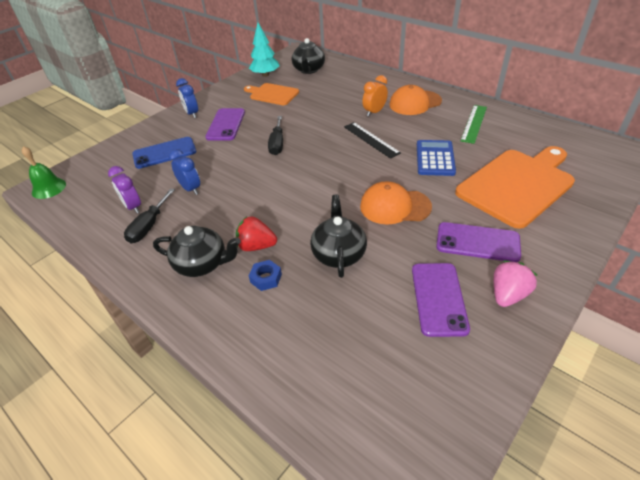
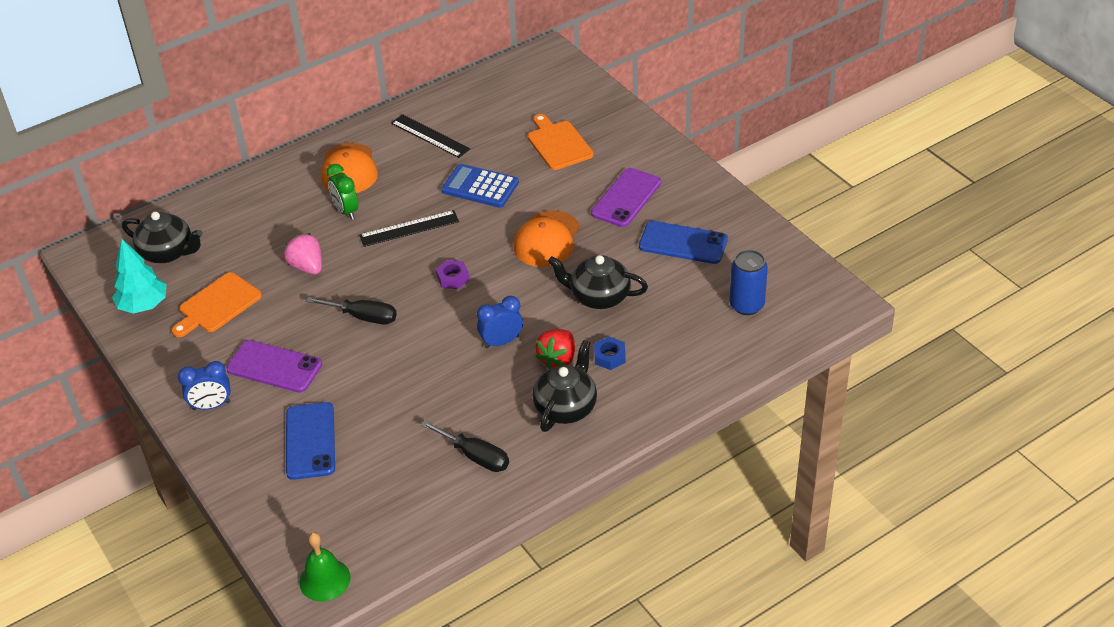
camera: 75 degrees left, 0 degrees up
purple clock [108,166,141,214] -> none
blue clock [169,149,200,195] -> blue clock moved to [477,296,523,349]
orange clock [362,75,388,117] -> green clock [327,164,358,220]
purple phone [412,263,470,337] -> blue phone [639,221,728,264]
orange cutting board [455,146,575,229] -> orange cutting board [528,114,594,170], size x0.56
green ruler [460,105,487,144] -> black ruler [391,114,470,158]
pink strawberry [494,260,537,307] -> pink strawberry moved to [284,233,322,274]
none -> purple nut [436,260,469,289]
none -> blue can [729,250,768,315]

